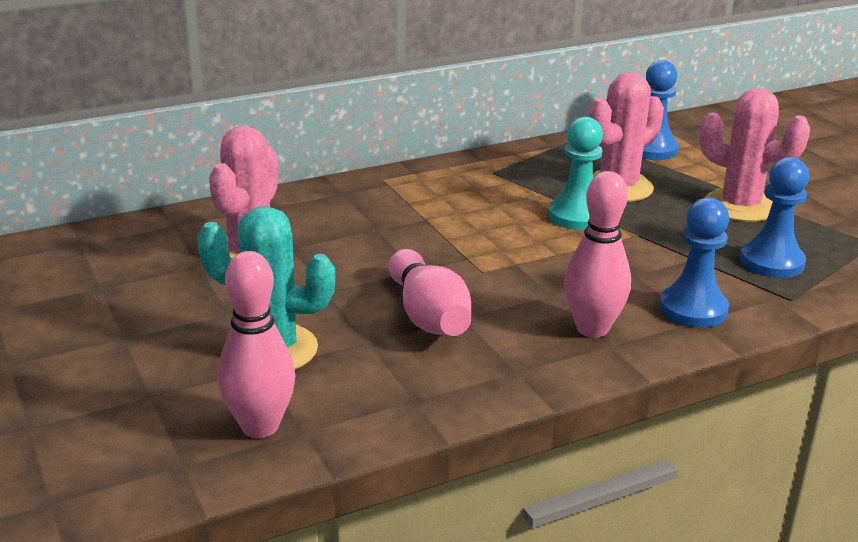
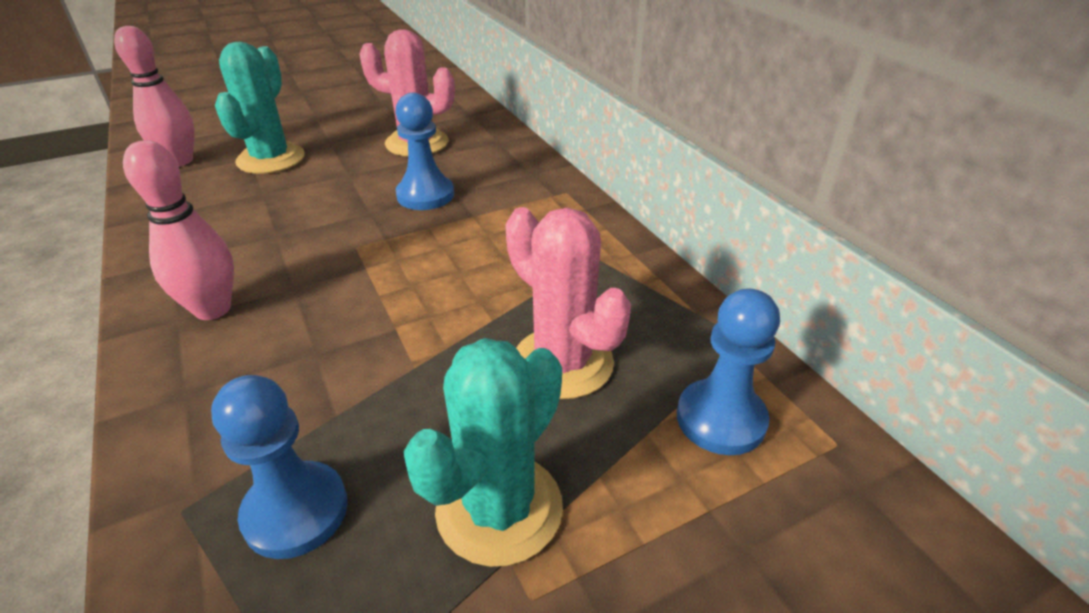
camera: 90 degrees right, 10 degrees up
pink bowling pin [389,249,471,336] -> none
turquoise pawn [548,117,603,230] -> none
blue pawn [659,198,729,328] -> blue pawn moved to [395,93,454,210]
pink cactus [699,88,811,222] -> turquoise cactus [403,338,563,567]

